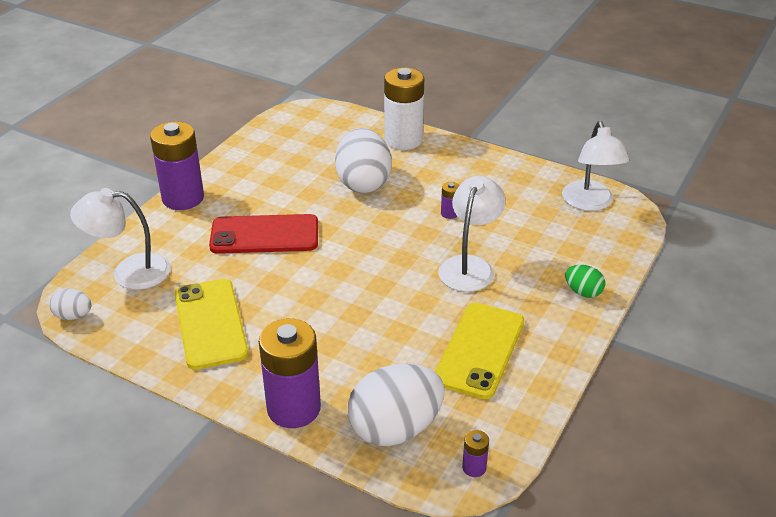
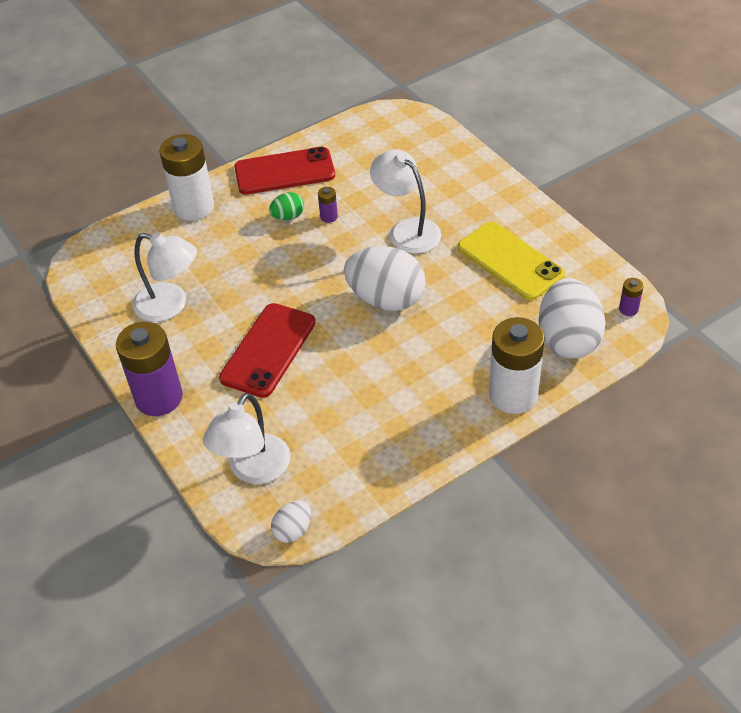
camera: 60 degrees left, 10 degrees up
yellow phone [175,279,249,370] -> none
purple battery [259,319,321,428] -> white battery [489,317,545,414]
white egg [335,128,392,193] -> white egg moved to [344,246,426,311]
white lamp [562,121,629,211] -> white lamp moved to [132,232,197,322]
green egg [565,265,605,298] -> green egg moved to [269,192,304,220]
none -> red phone [234,147,335,195]

